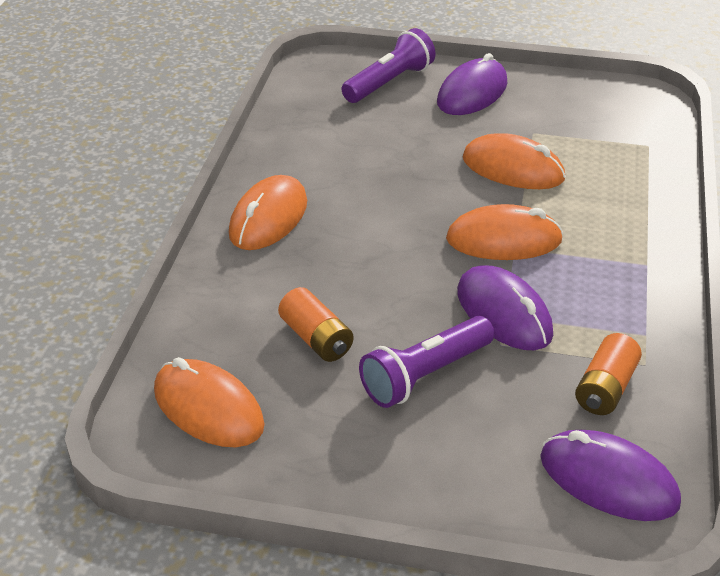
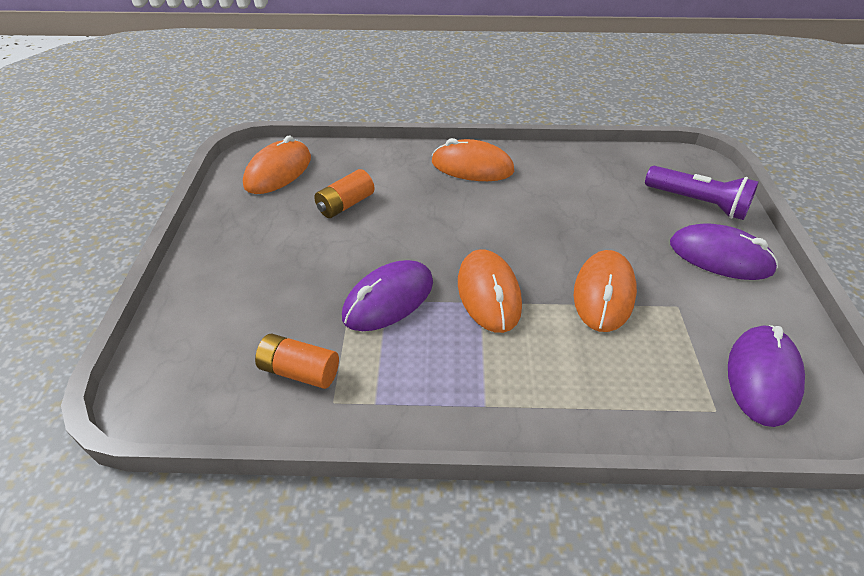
camera: 80 degrees right, 5 degrees up
purple flashlight [359,316,494,408] -> none
purple mouse [540,430,681,521] -> purple mouse moved to [728,325,805,427]

